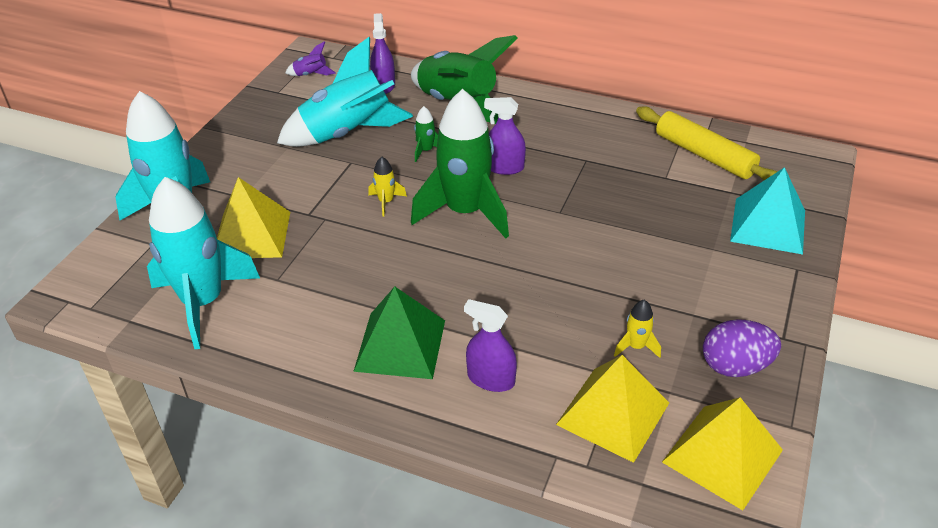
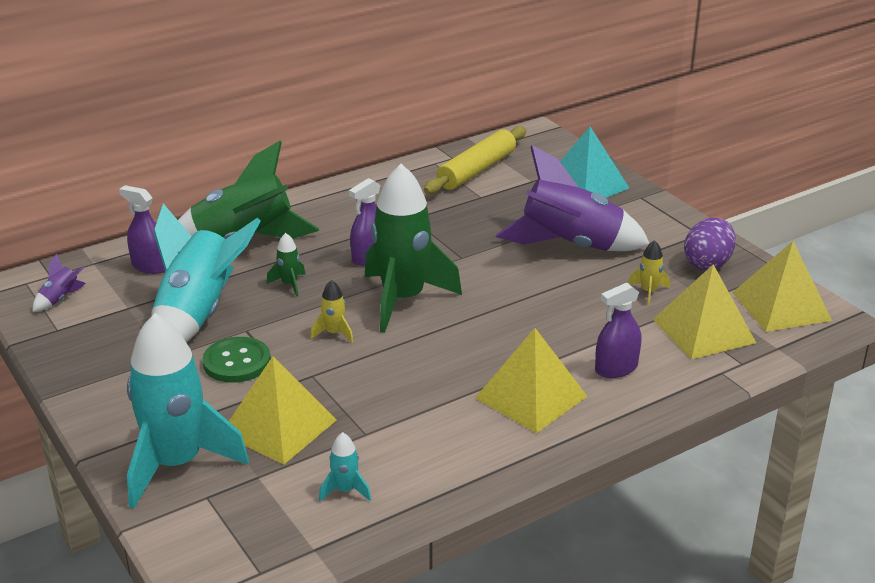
camera: 55 degrees left, 10 degrees down
turquoise rocket [147,177,260,349] -> turquoise rocket [319,432,371,501], size x0.40
green pyramid [353,286,445,379] -> yellow pyramid [475,328,588,433]
yellow rolling pin [636,106,777,180] -> yellow rolling pin turned 45 degrees counterclockwise [424,126,526,194]
none -> green button [203,337,271,383]
none -> purple rocket [496,145,650,251]

